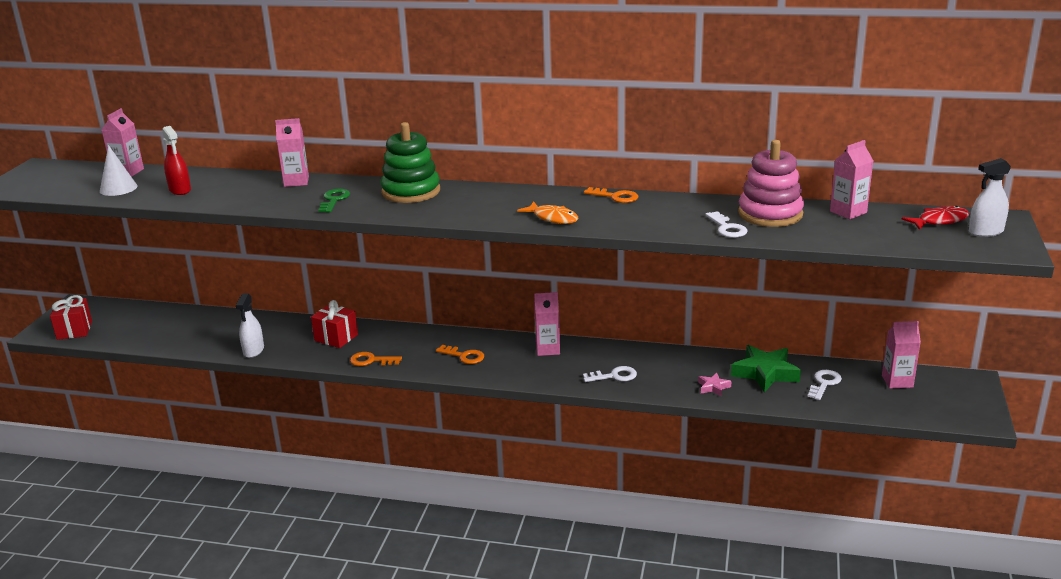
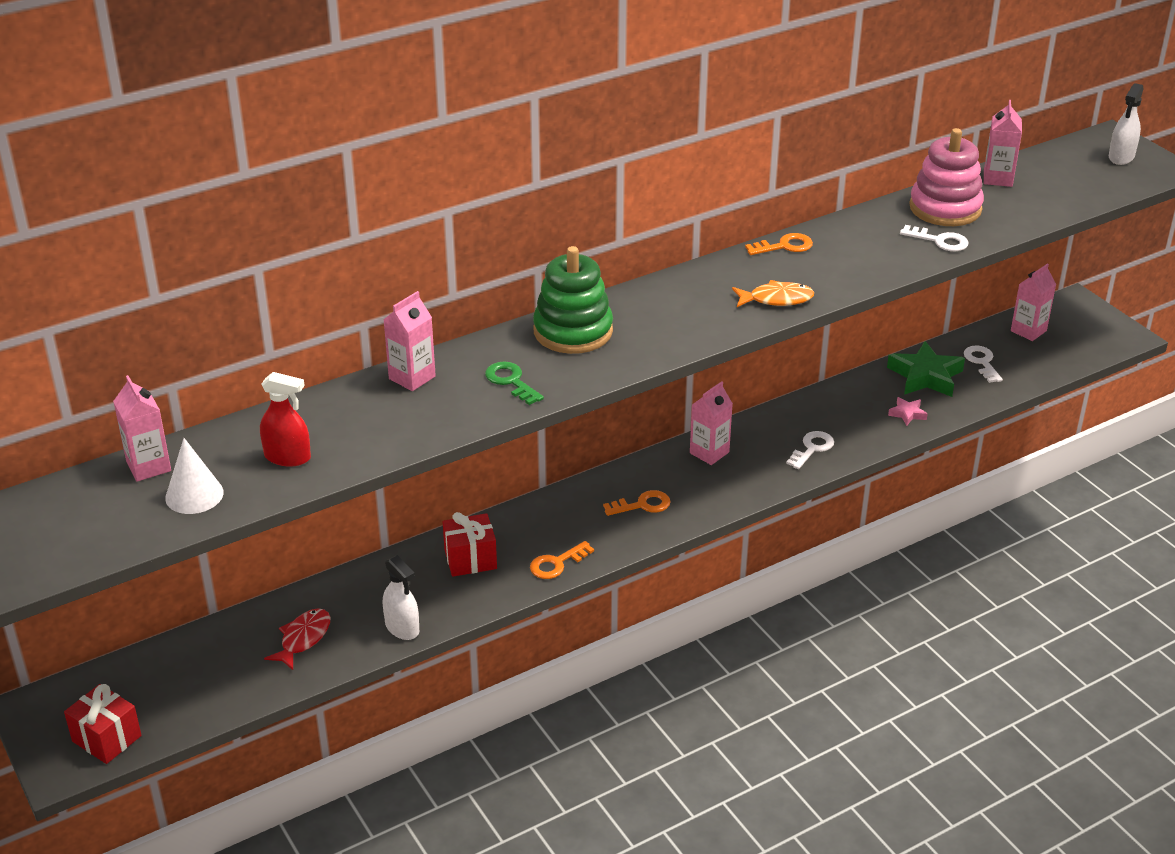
camera: 45 degrees left, 10 degrees up
red fish [902,206,969,230] -> red fish moved to [264,608,330,670]

